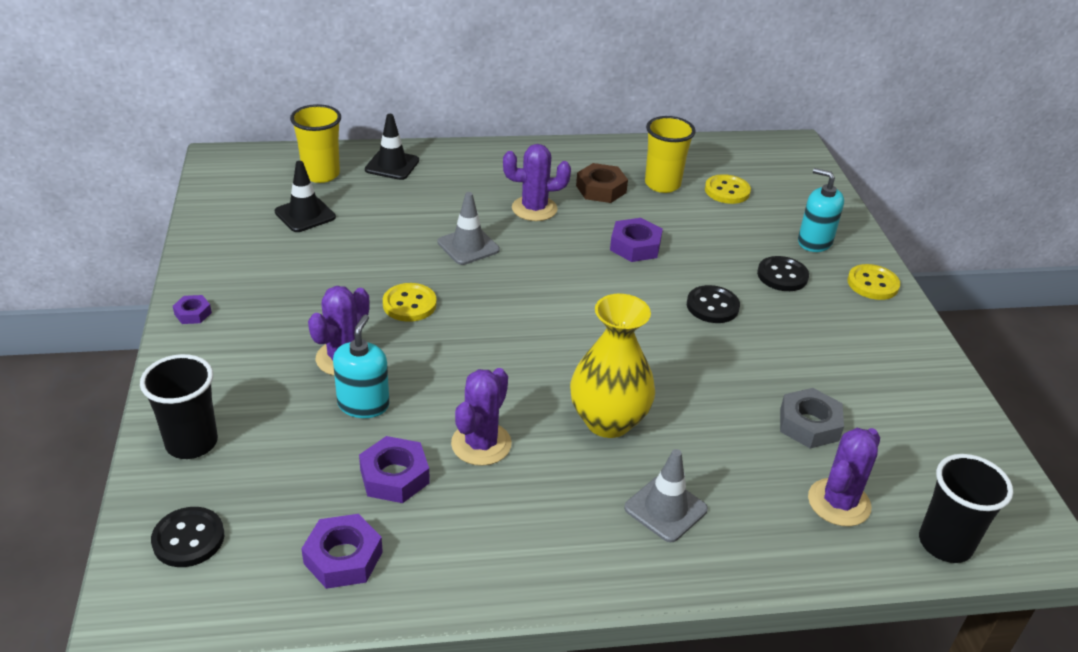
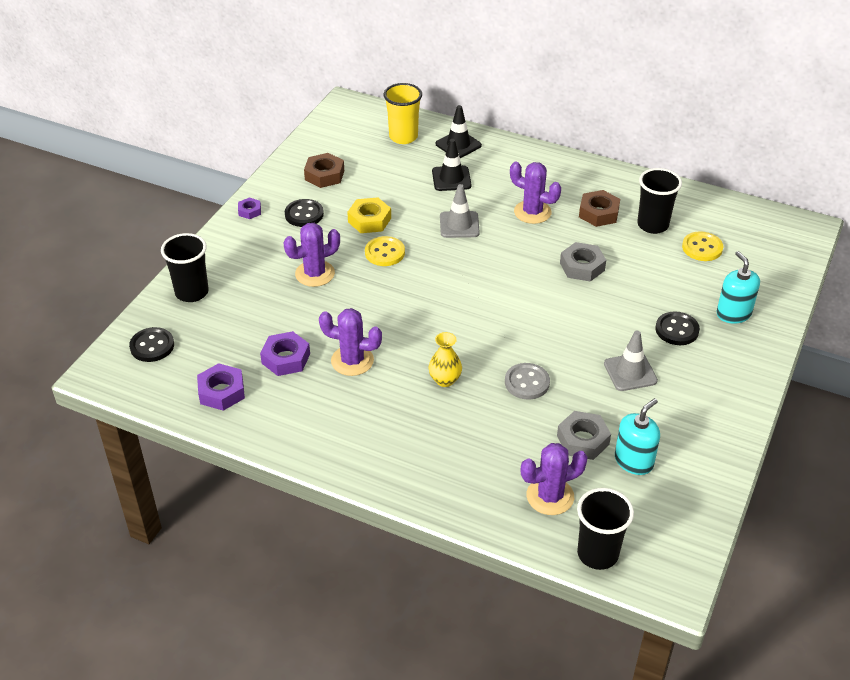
camera: 35 degrees right, 5 degrees up
black traffic cone [275,161,336,232] -> black traffic cone moved to [432,139,472,191]
turquoise soap dispenser [333,314,389,418] -> turquoise soap dispenser moved to [615,398,660,475]
purple cactus [451,368,512,466] -> purple cactus turned 45 degrees clockwise [319,308,382,376]
yellow vase [570,294,655,438] -> yellow vase [428,332,462,387], size x0.54
purple nut [610,218,663,262] -> grey nut [560,242,606,282]
grey traffic cone [624,449,708,542] -> grey traffic cone moved to [604,331,658,391]
yellow cup [645,116,696,193] -> black cup [637,168,682,234]
black button [687,285,740,323] -> black button moved to [285,199,324,227]
yellow button [848,264,900,300] -> none
none -> brown nut [304,153,344,188]
none -> yellow nut [347,197,391,233]
none -> grey button [505,363,550,400]

